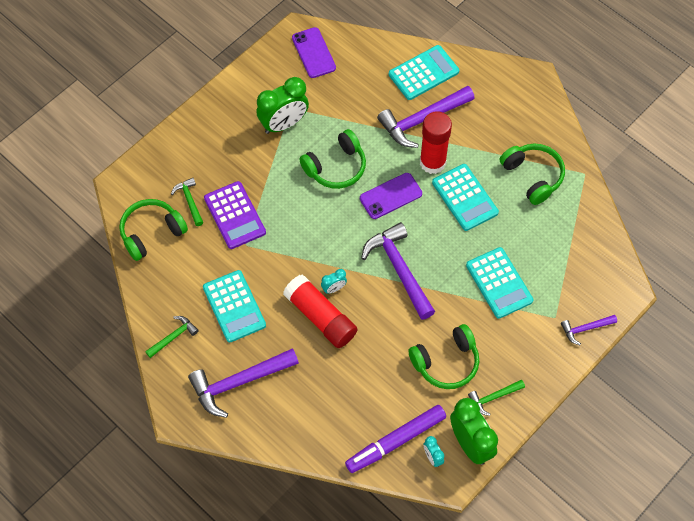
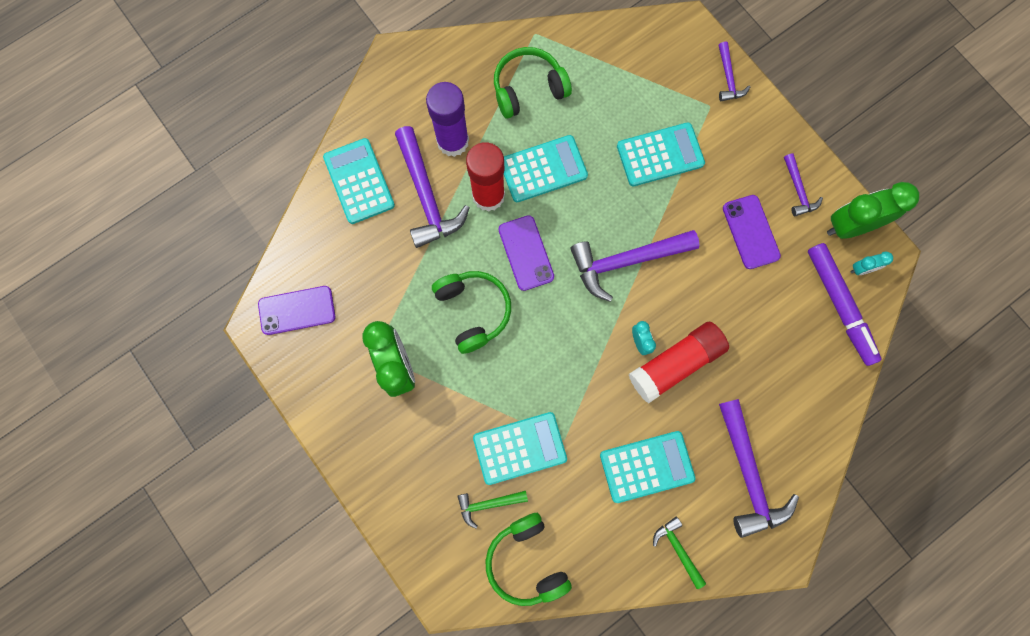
camera: 80 degrees left, 15 degrees up
purple calculator [204,181,266,249] -> turquoise calculator [473,412,567,485]
green headphones [408,324,480,389] -> purple phone [723,195,781,269]
green hammer [468,380,525,416] -> purple hammer [784,153,823,216]
none -> purple glue stick [426,82,469,157]

